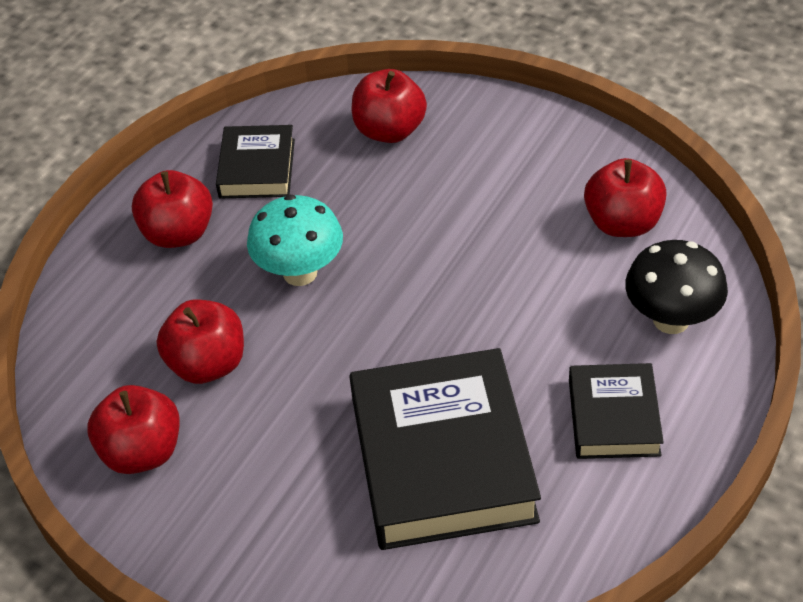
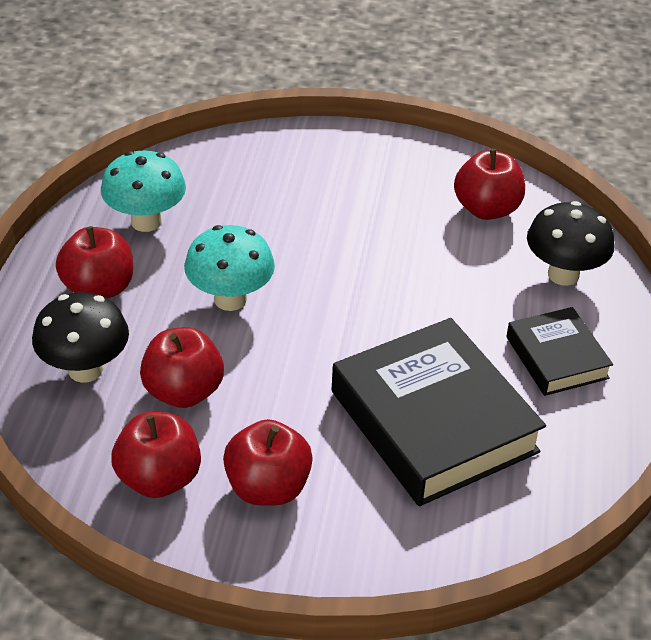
camera: 25 degrees left, 5 degrees down
black book [216,125,295,199] -> turquoise mushroom [101,151,186,232]
red apple [352,69,427,143] -> red apple moved to [223,419,313,506]
none -> black mushroom [32,292,129,383]

